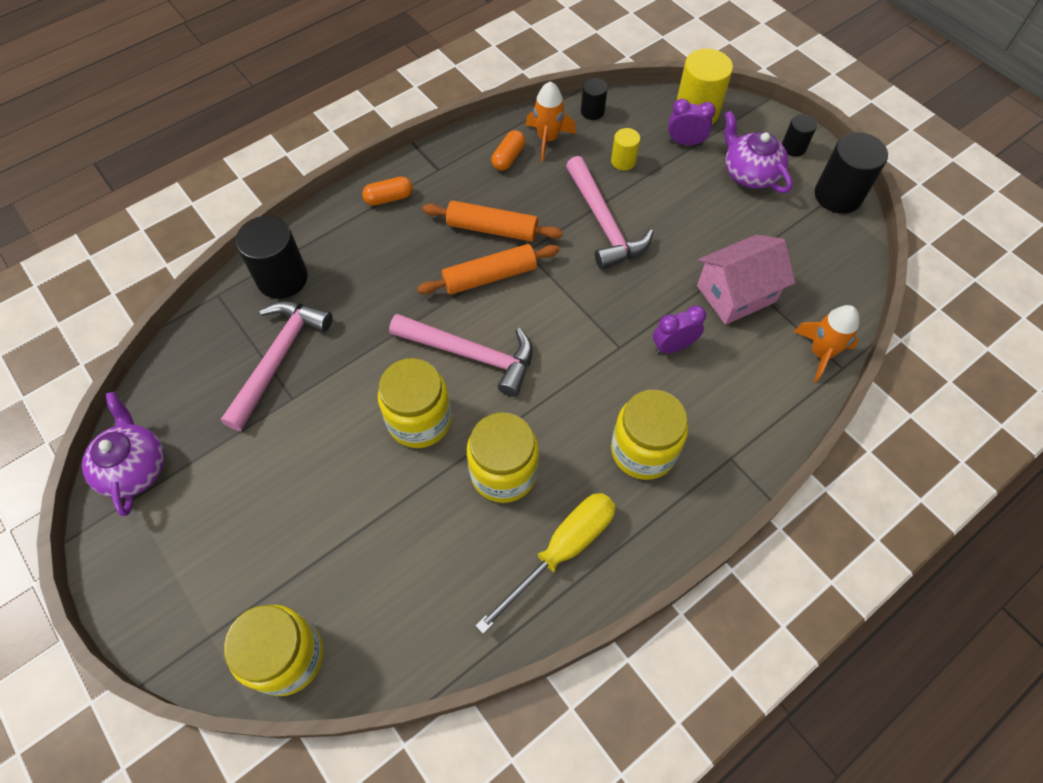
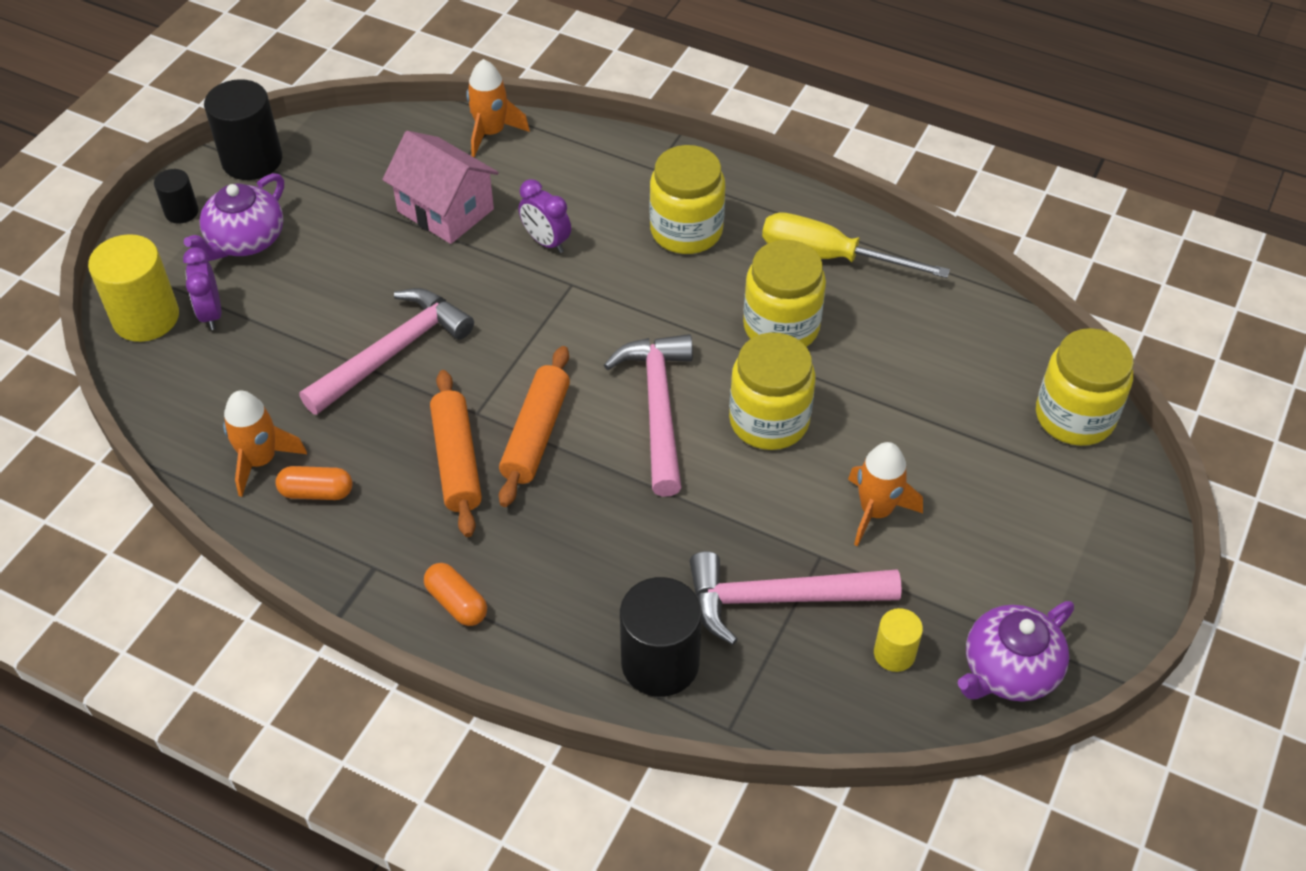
camera: 115 degrees left, 10 degrees down
orange rolling pin [417,244,560,295] -> orange rolling pin turned 60 degrees clockwise [499,346,570,507]
black cylinder [581,78,608,120] -> none
yellow cylinder [611,128,640,170] -> yellow cylinder moved to [874,608,923,672]
none -> orange rocket [848,442,923,546]

